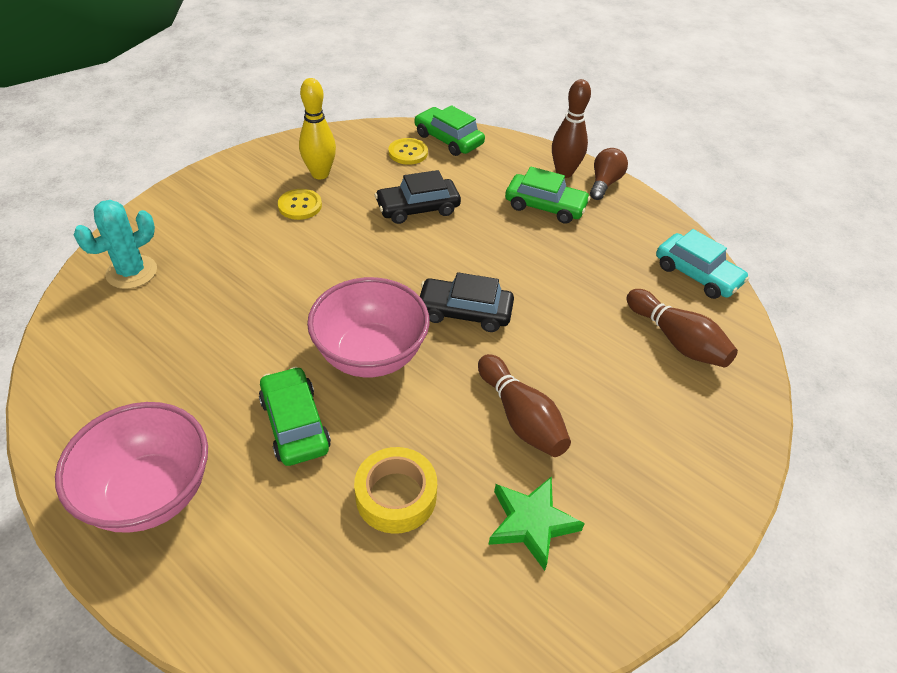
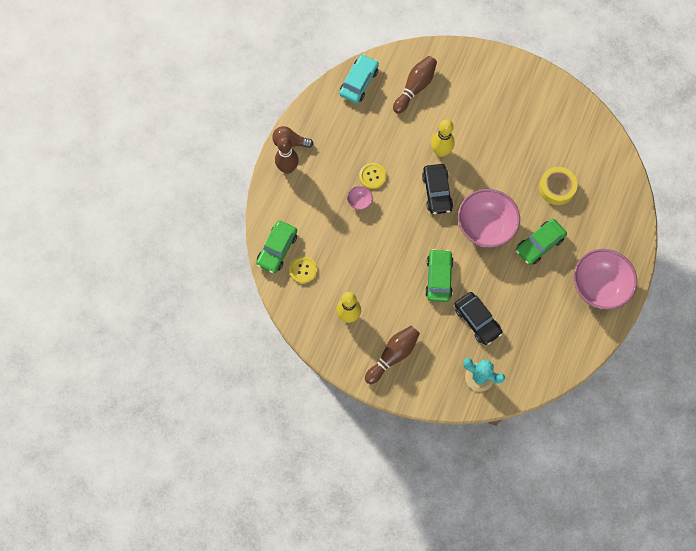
camera: 105 degrees left, 25 degrees up
yellow button [278,189,322,220] -> yellow button moved to [359,163,386,189]
black car [375,170,461,224] -> black car moved to [454,292,502,345]
brown bowling pin [478,354,571,457] -> brown bowling pin moved to [365,326,420,384]
green star [488,476,585,571] -> none
green car [505,166,590,224] -> green car moved to [425,249,454,302]
none -> pink bowl [347,186,373,210]
none -> yellow bowling pin [431,119,455,157]

